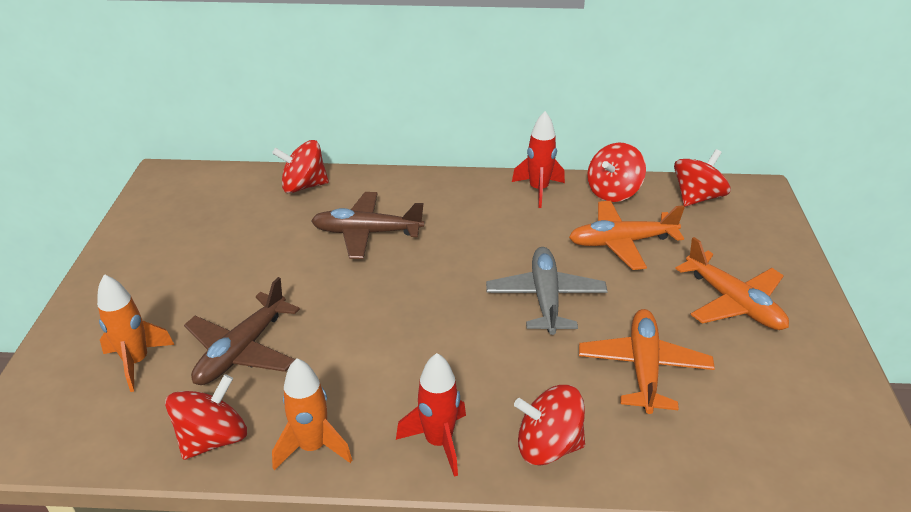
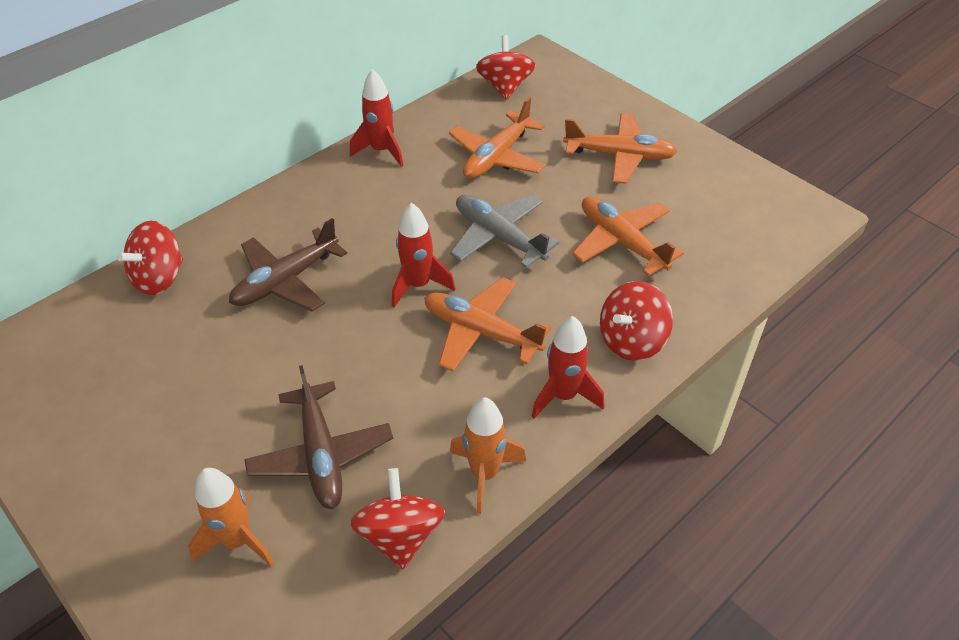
camera: 45 degrees left, 10 degrees up
red spinning top [587,143,646,202] -> none
none -> red rocket [392,203,455,307]
none -> orange plane [424,277,551,372]

